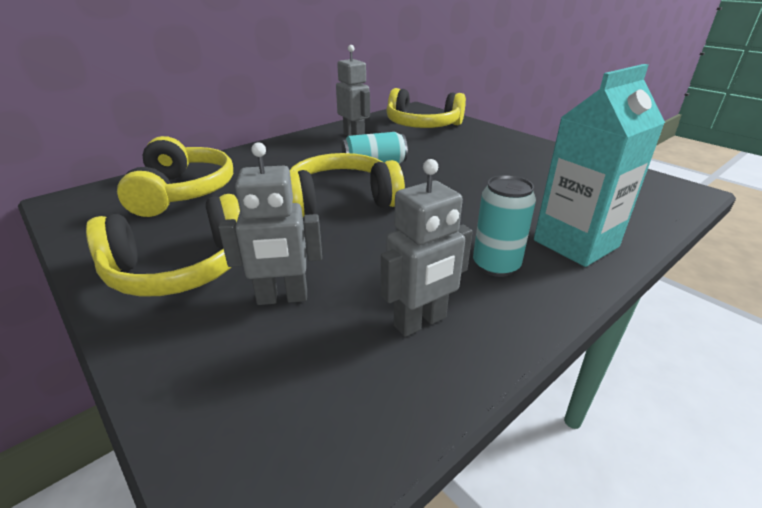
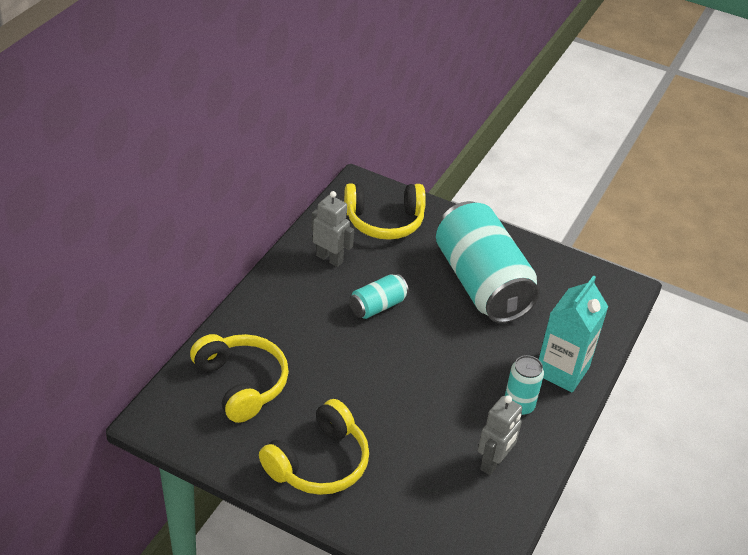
camera: 25 degrees left, 10 degrees up
grey robot [219,142,322,305] -> none
yellow headphones [290,153,405,217] -> none
none -> turquoise can [436,201,540,323]

